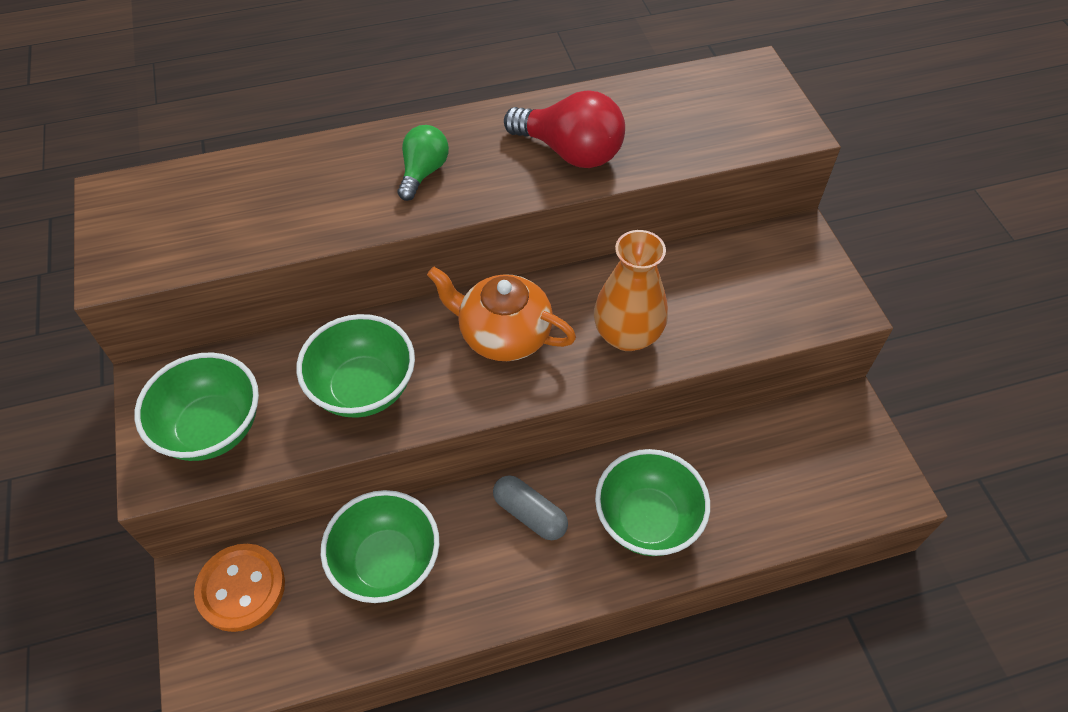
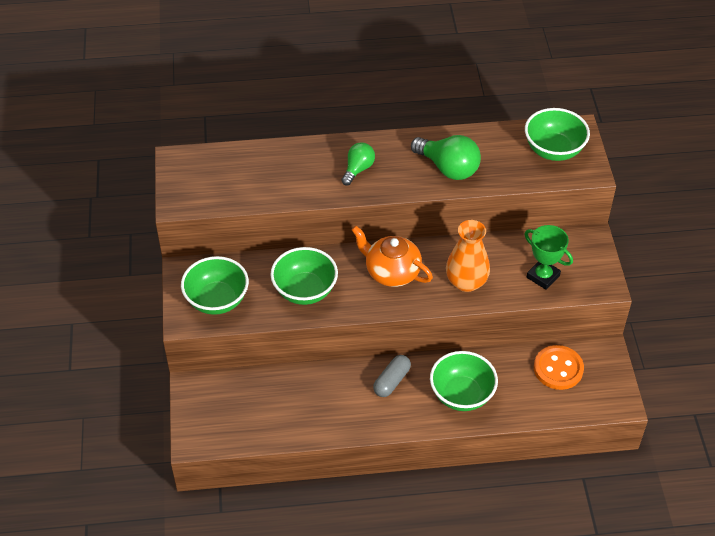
camera: 10 degrees right, 5 degrees down
orange button [194,544,285,632] -> orange button moved to [534,345,584,390]
green bowl [321,490,439,603] -> green bowl moved to [525,108,590,161]
grey capsule [493,475,568,540] -> grey capsule turned 75 degrees clockwise [373,355,411,397]
red light bulb [504,90,625,168] -> green light bulb [411,135,481,180]
none -> green trophy [524,225,573,290]

